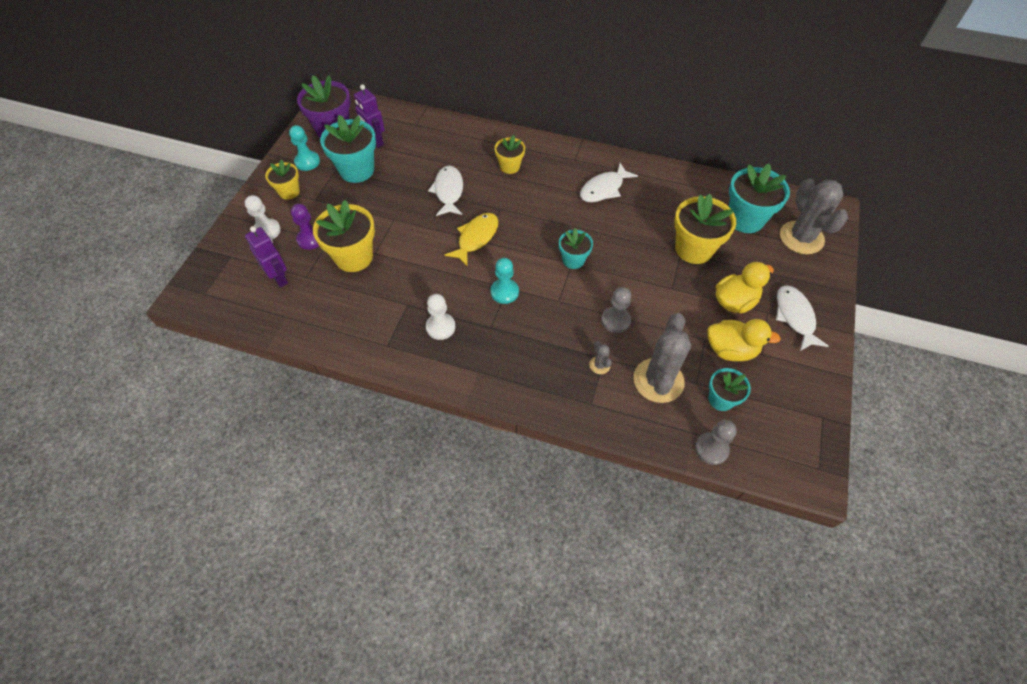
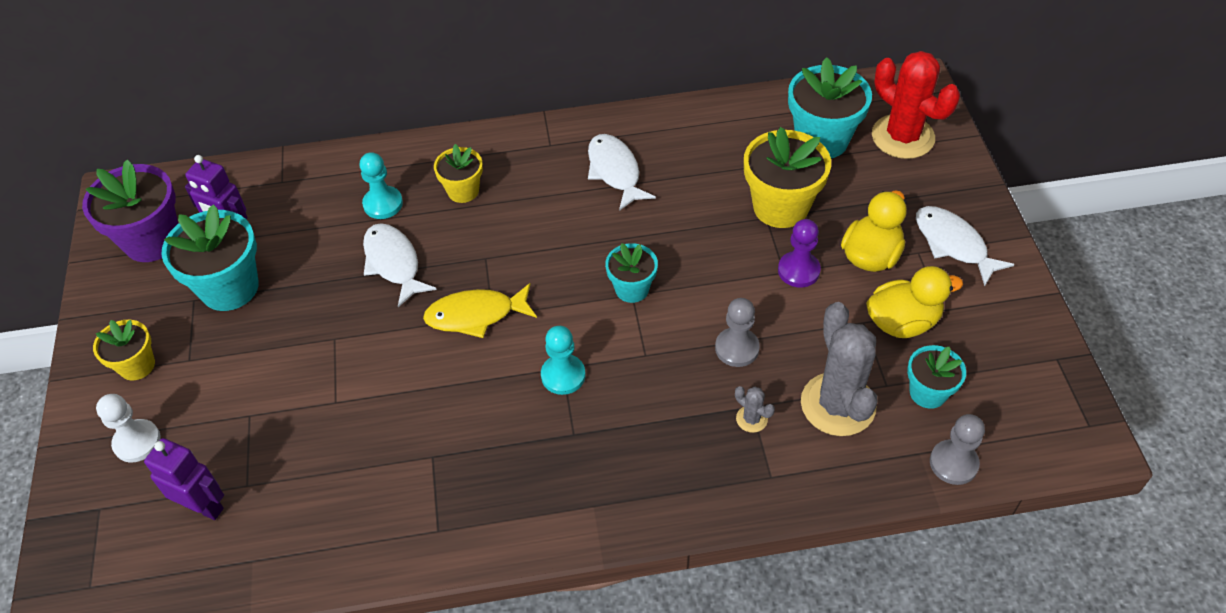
camera: 25 degrees left, 5 degrees down
turquoise pawn [289,125,320,171] -> turquoise pawn moved to [359,152,403,219]
purple pawn [291,204,319,250] -> purple pawn moved to [778,219,821,287]
yellow flower pot [313,200,375,272] -> none
white pawn [426,294,455,340] -> none
yellow fish [444,213,498,266] -> yellow fish turned 105 degrees counterclockwise [423,283,537,338]
white fish [580,163,638,202] -> white fish turned 135 degrees clockwise [588,134,656,211]
grey cactus [780,178,848,254] -> red cactus [872,51,960,159]

